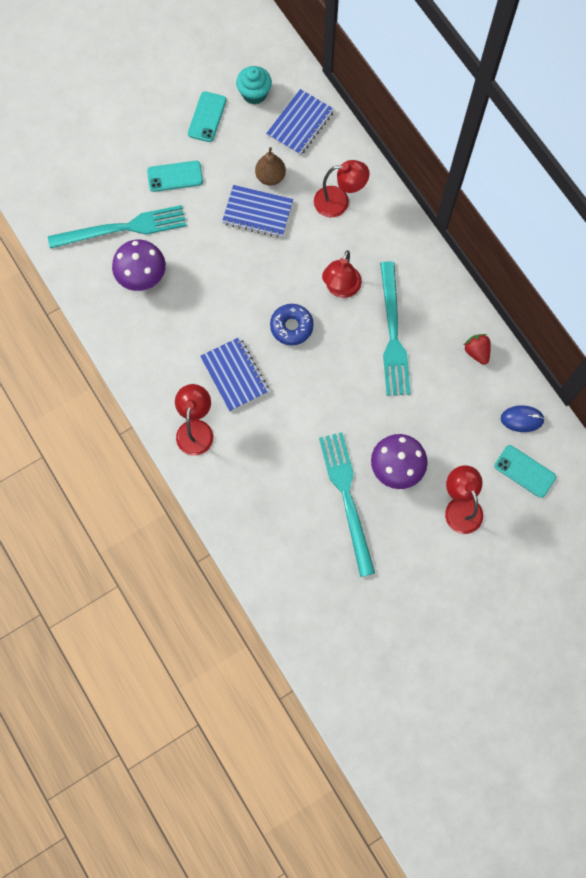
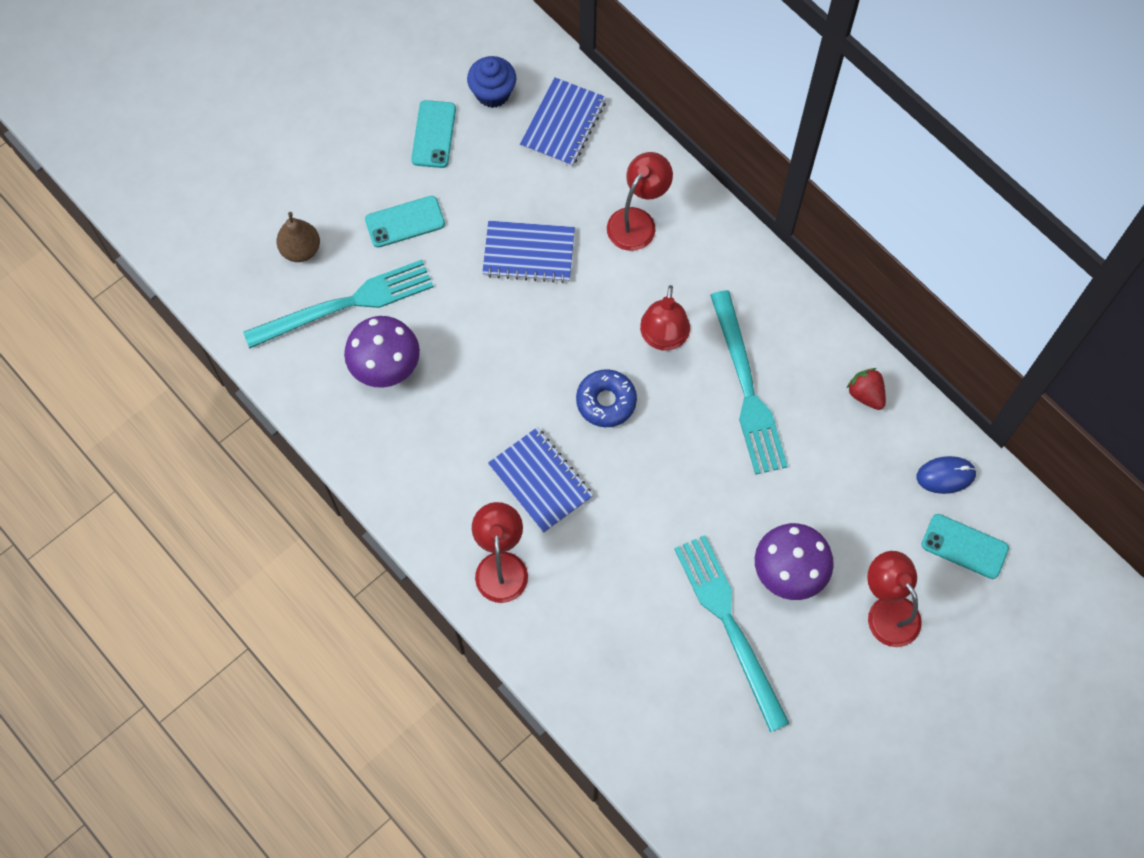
camera: 10 degrees left, 5 degrees down
turquoise cupcake [236,66,272,105] -> blue cupcake [467,56,516,108]
brown pear [255,147,286,185] -> brown pear moved to [276,212,320,262]
red lamp [314,160,370,218] -> red lamp turned 45 degrees counterclockwise [607,152,673,251]

